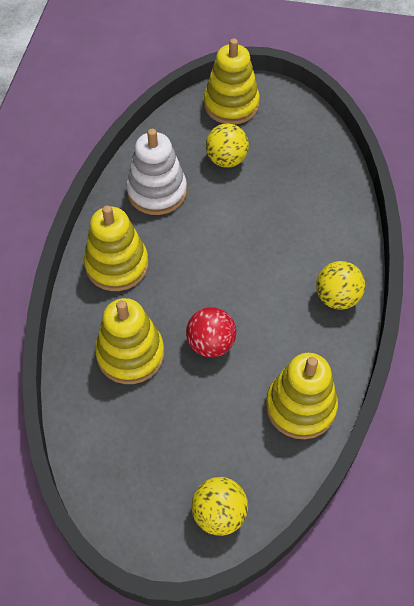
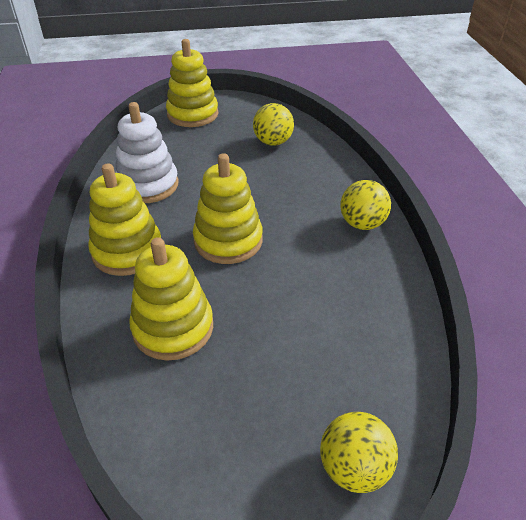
camera: 20 degrees left, 15 degrees down
red ball [186,307,236,357] -> none
yellow ball [206,123,249,168] -> yellow ball moved to [253,103,294,146]
yellow stacking toy [266,353,338,439] -> yellow stacking toy moved to [193,153,263,264]

